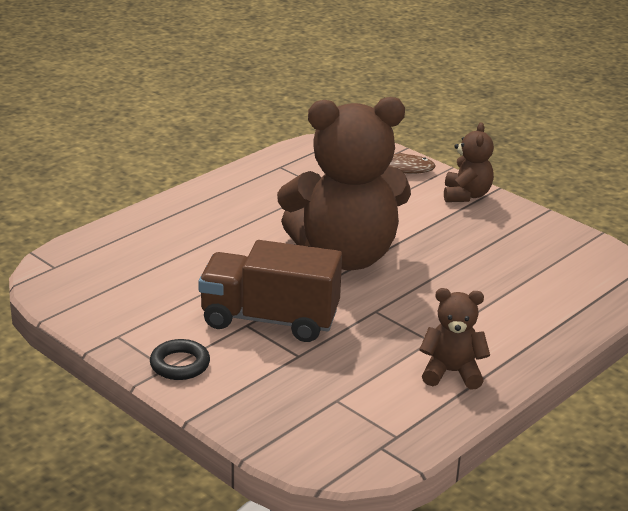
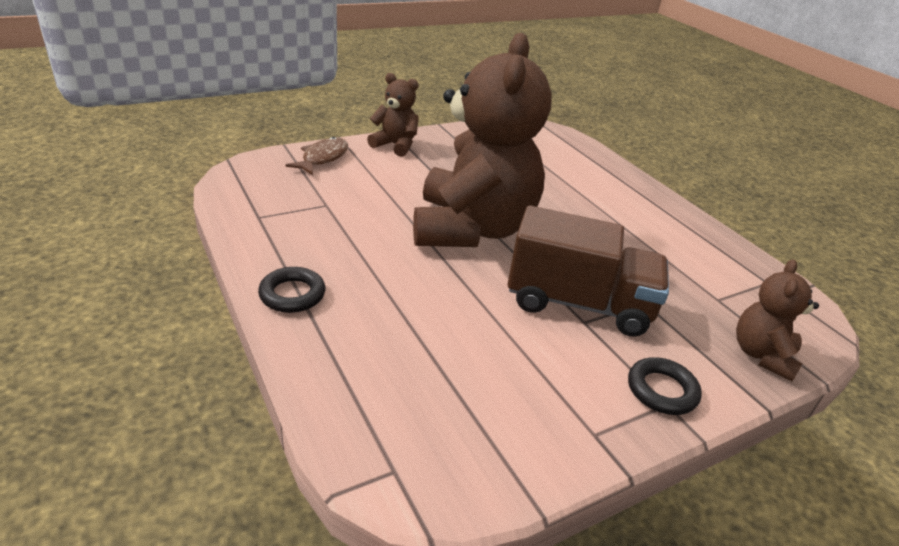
camera: 75 degrees left, 5 degrees up
brown truck [198,240,342,342] -> brown truck turned 105 degrees counterclockwise [508,205,669,337]
brown teddy bear [419,288,490,390] -> brown teddy bear moved to [736,259,819,381]
none -> black ring [258,267,325,313]

